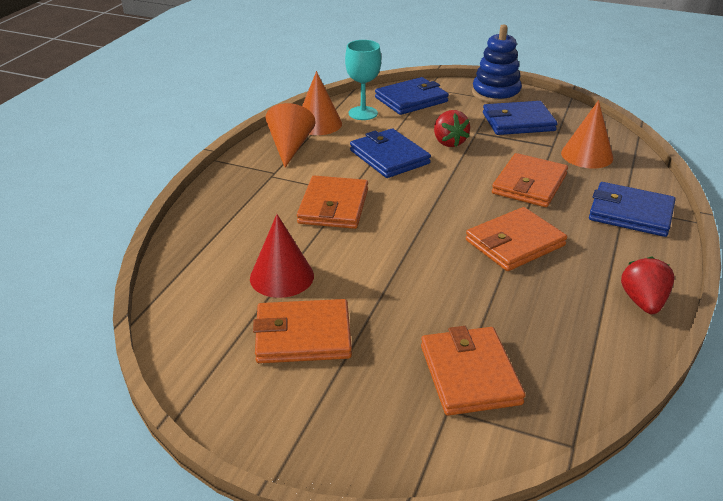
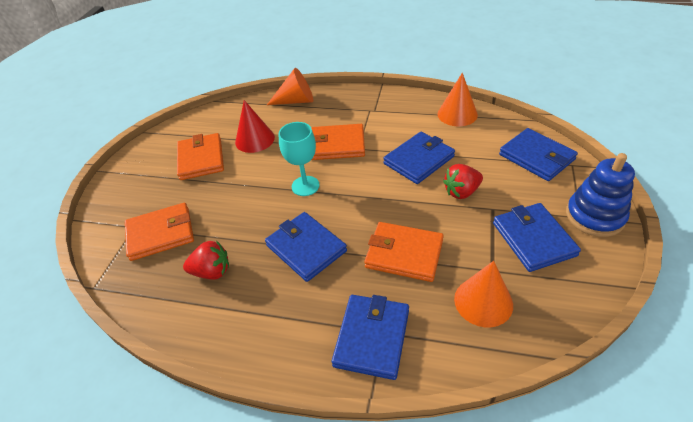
camera: 85 degrees right, 10 degrees up
orange cone [265,103,316,168] -> orange cone moved to [267,68,313,105]
turquoise goblet [345,40,381,120] -> turquoise goblet moved to [278,122,320,196]
orange wallet [466,207,567,271] -> blue wallet [265,212,347,282]
red strawberry [621,257,675,314] -> red strawberry moved to [183,241,229,280]

